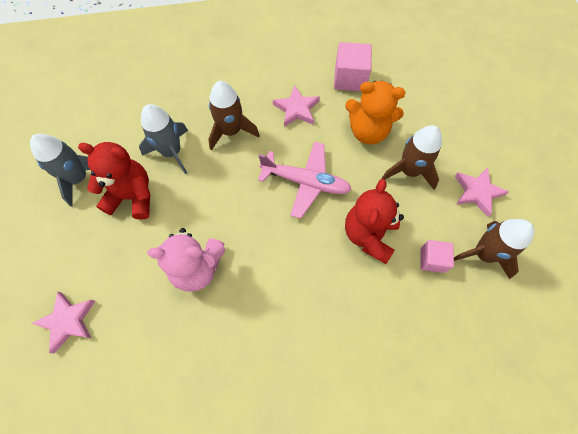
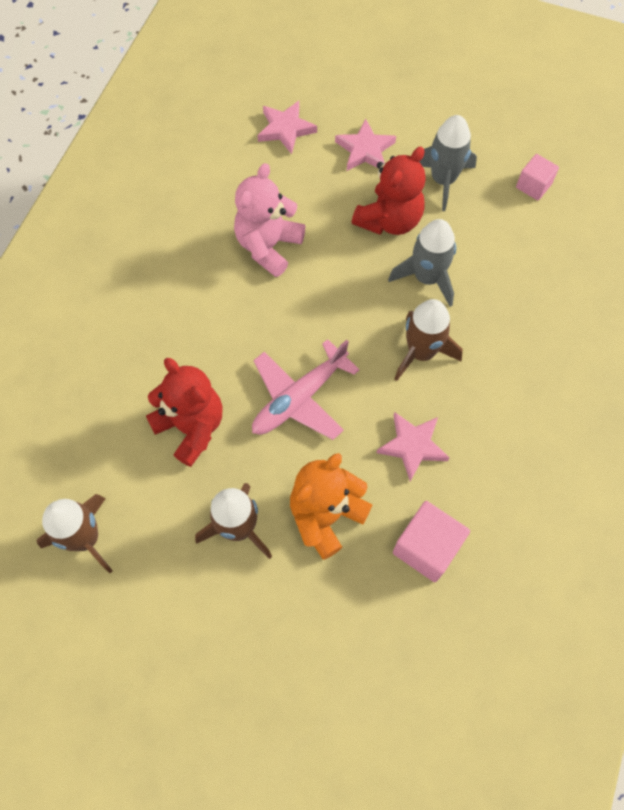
camera: 120 degrees right, 0 degrees up
pink cube [420,240,454,273] -> pink cube moved to [516,154,559,201]
pink star [455,167,509,217] -> pink star moved to [335,119,396,171]

